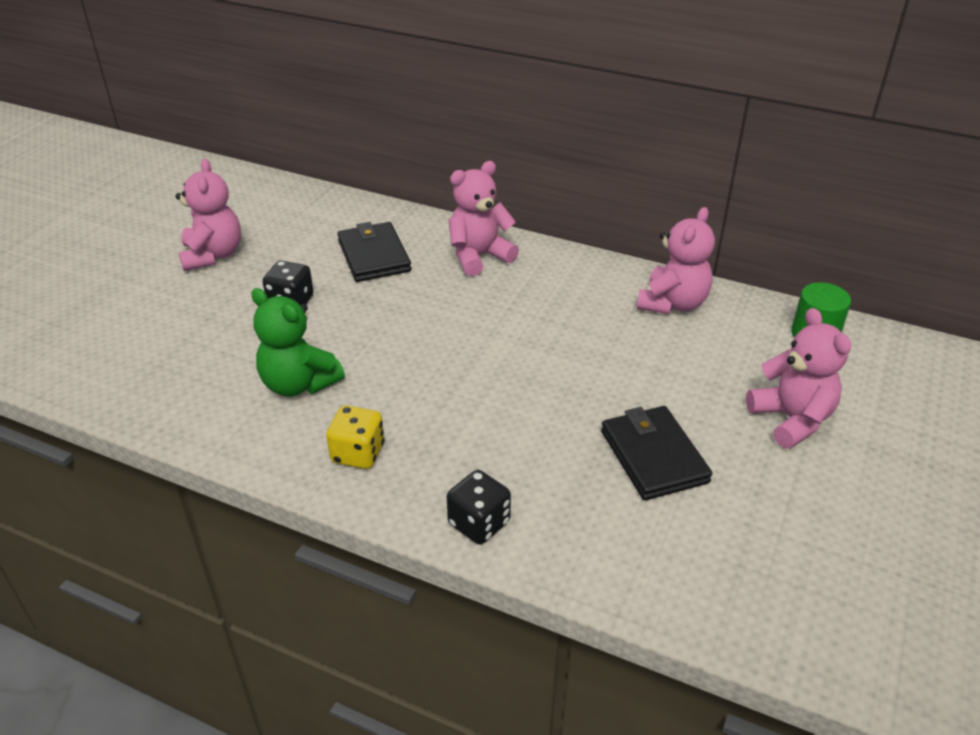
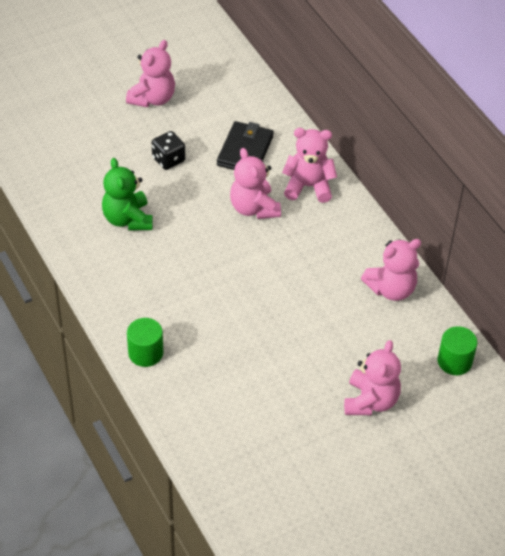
camera: 35 degrees right, 10 degrees up
yellow dice [326,405,384,469] -> none
black dice [447,470,511,544] -> green cylinder [127,318,163,367]
black wallet [601,406,712,500] -> none
none -> pink teddy bear [230,148,281,219]

